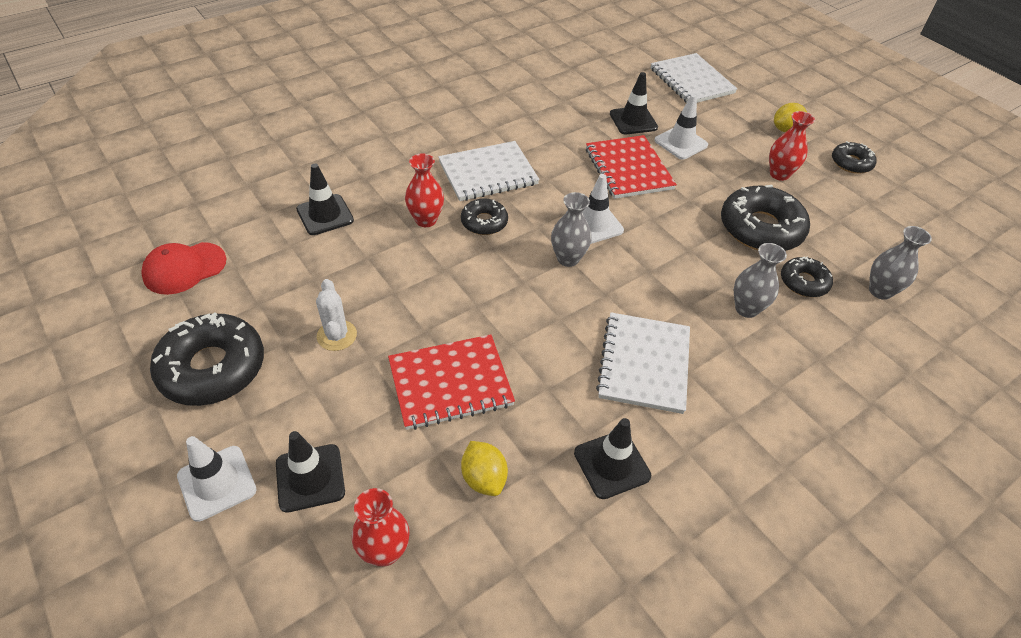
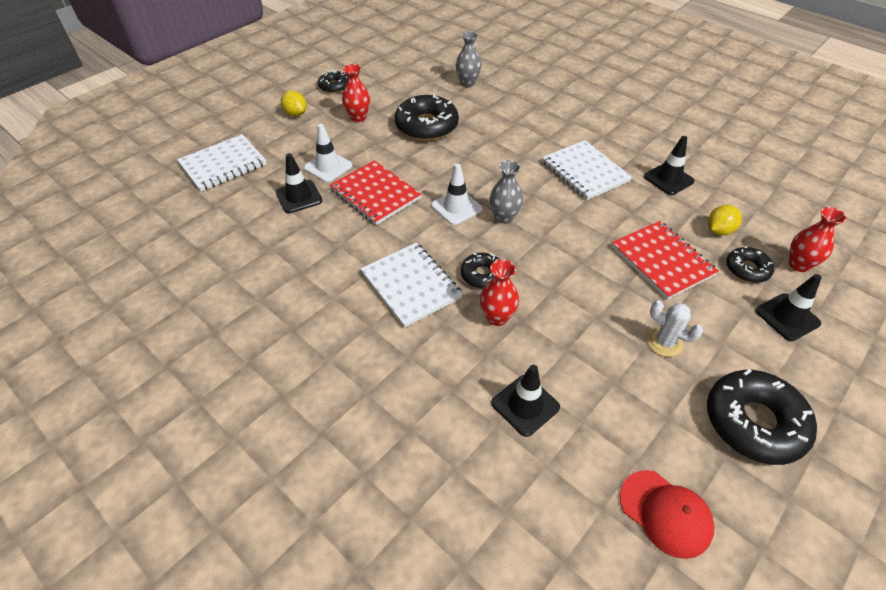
camera: 100 degrees left, 0 degrees up
white traffic cone [177,436,257,522] -> none
white cactus [316,279,357,351] -> white cactus turned 60 degrees clockwise [647,300,703,357]
red notebook [586,135,677,199] -> red notebook turned 75 degrees clockwise [329,160,422,225]
white notebook [596,312,690,414] -> white notebook turned 60 degrees clockwise [542,140,632,200]
grey vase [734,243,787,318] -> none
black donut [781,256,833,297] -> black donut moved to [726,246,774,283]

